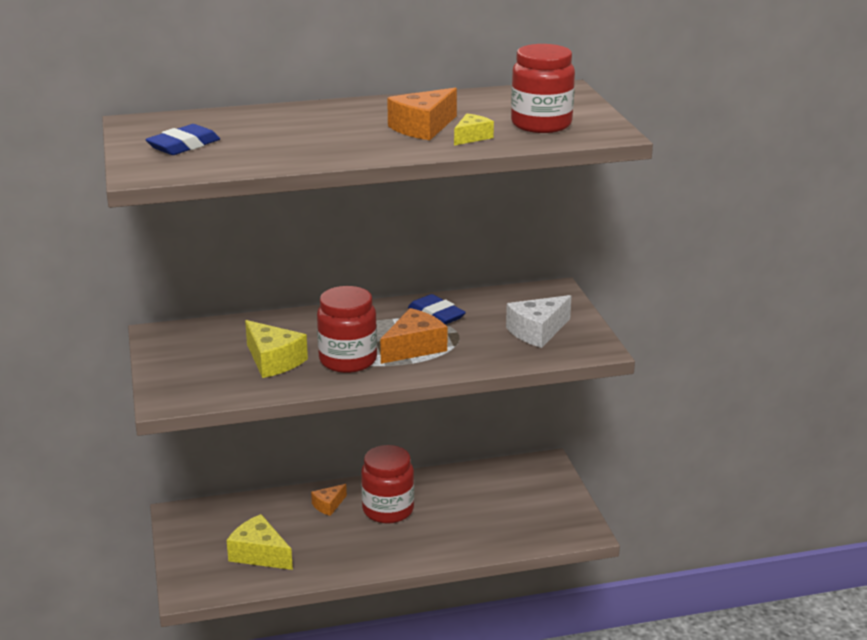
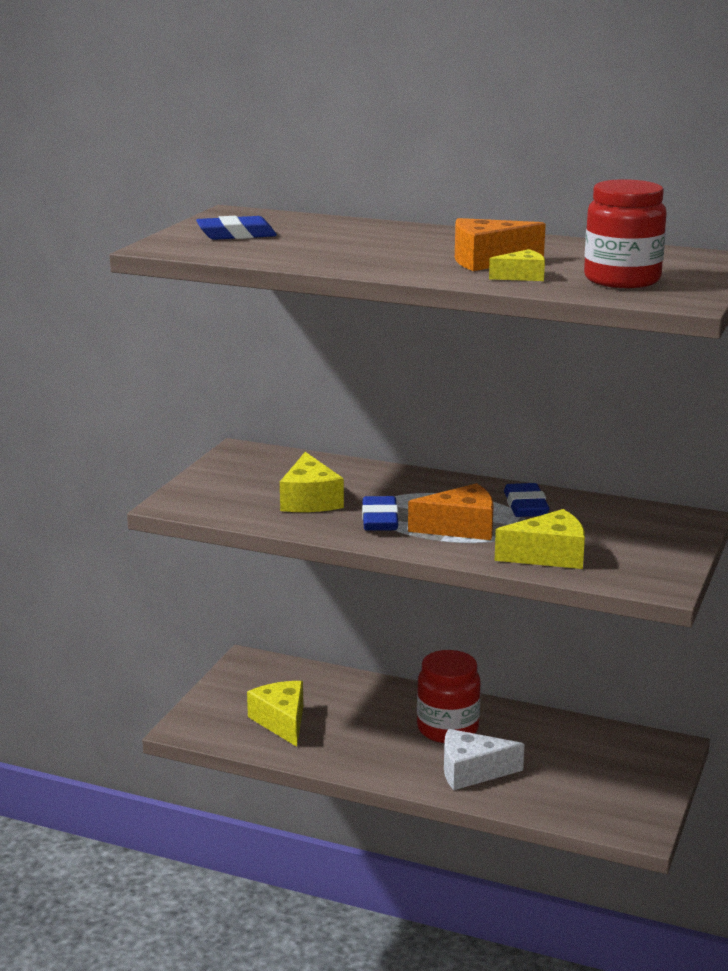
camera: 35 degrees right, 5 degrees down
orange cheese [311,484,347,516] -> none
red jar [317,286,377,373] -> blue eraser [362,496,398,531]
white cheese [506,295,571,348] -> white cheese moved to [444,729,524,790]
none -> yellow cheese [495,509,585,569]

